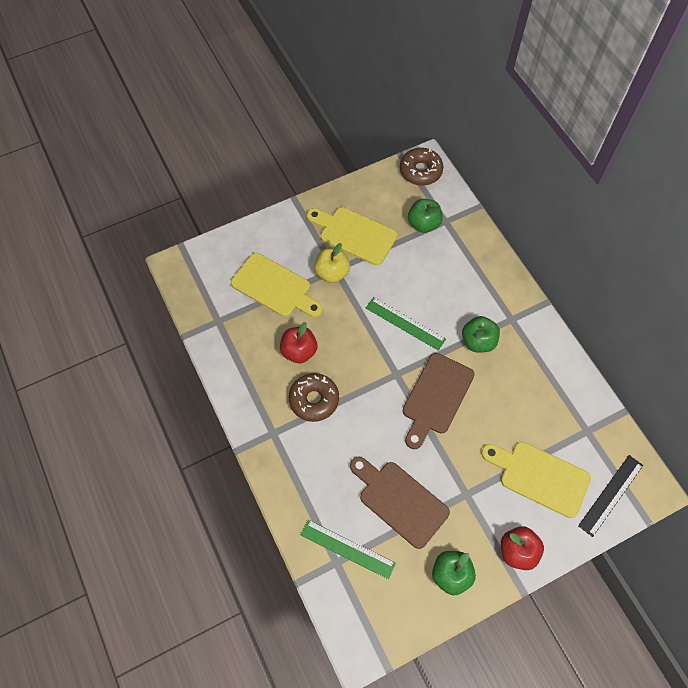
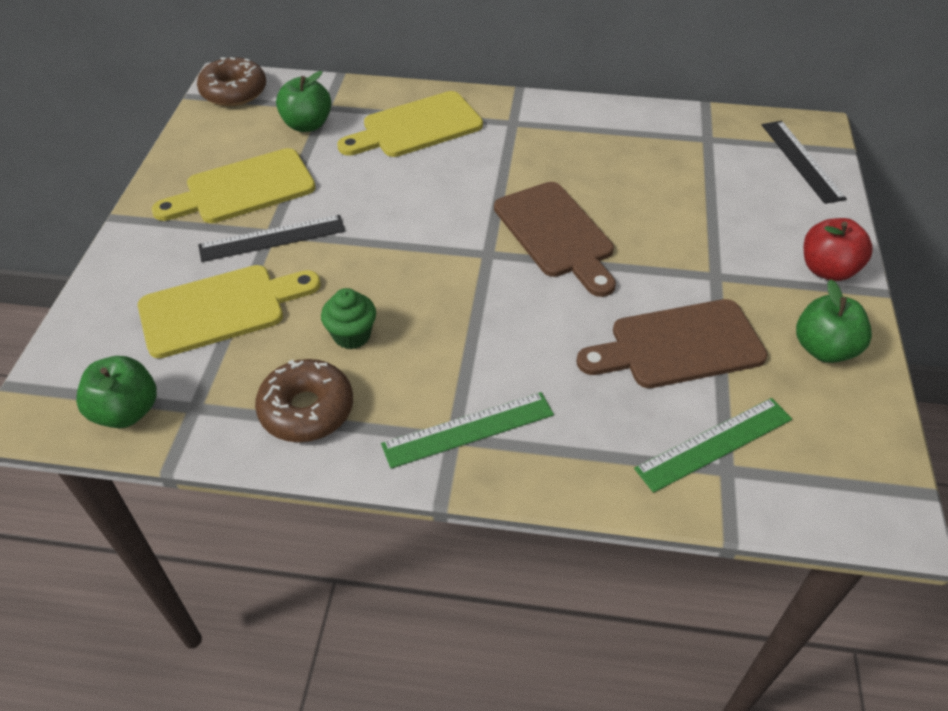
camera: 55 degrees left, 15 degrees down
red apple [280,322,318,363] -> green cupcake [321,288,376,349]
brown donut [289,373,339,422] -> brown donut moved to [255,359,353,442]
yellow apple [314,243,350,283] -> black ruler [198,215,345,262]
green ruler [366,297,446,351] -> green ruler moved to [381,392,554,469]
green apple [462,316,500,353] -> green apple moved to [76,356,157,428]
yellow cutting board [481,442,591,518] -> yellow cutting board moved to [337,91,483,157]

